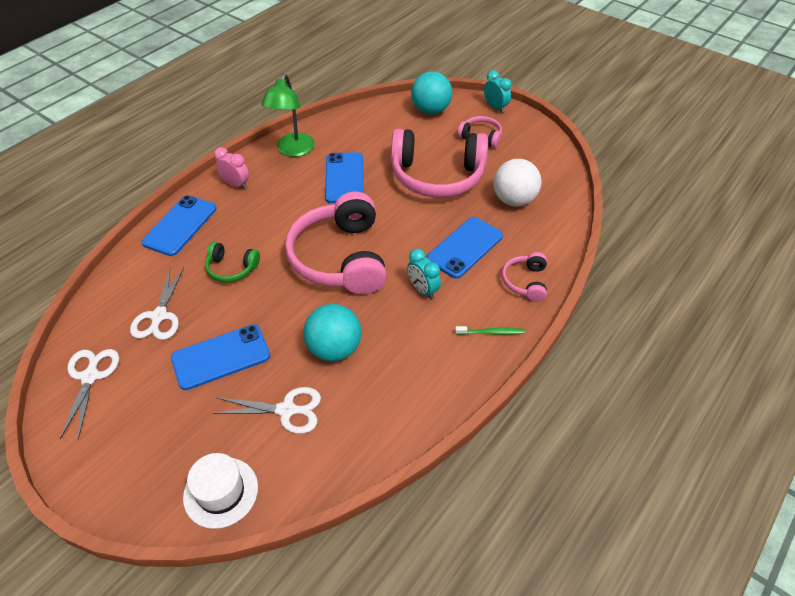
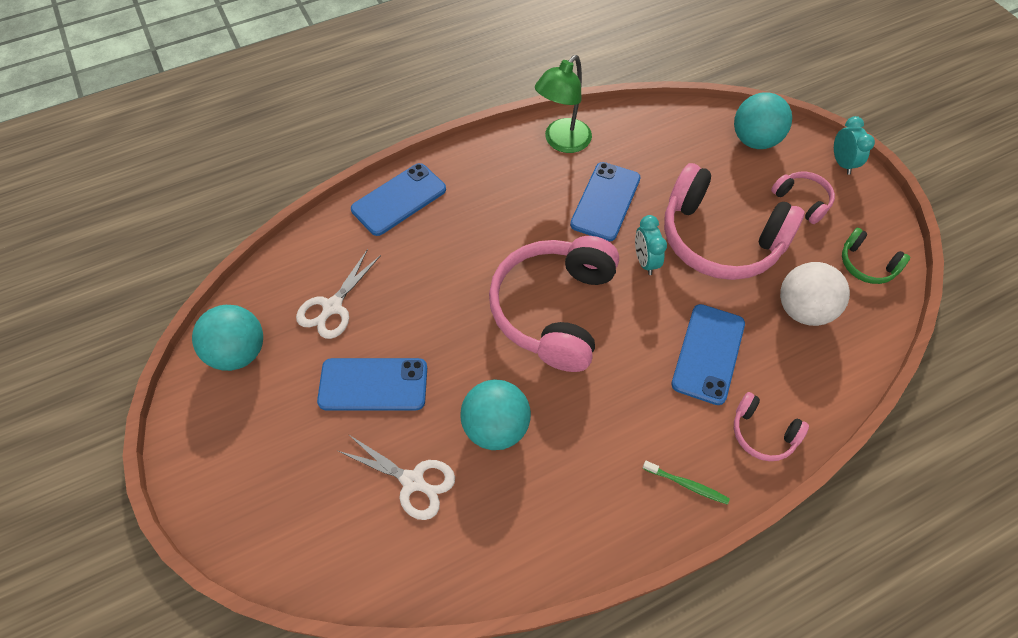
camera: 25 degrees right, 10 degrees up
white scissors [60,349,119,440] -> turquoise ball [192,305,263,371]
white hat [183,453,258,529] -> none
green headphones [205,242,260,282] -> green headphones moved to [842,228,910,284]
pink clock [214,147,249,189] -> none
turquoise clock [407,249,441,299] -> turquoise clock moved to [635,215,667,275]
blue phone [427,217,503,279] -> blue phone turned 45 degrees counterclockwise [671,304,745,405]
pink headphones [502,252,547,302] -> pink headphones turned 90 degrees counterclockwise [734,392,809,461]

